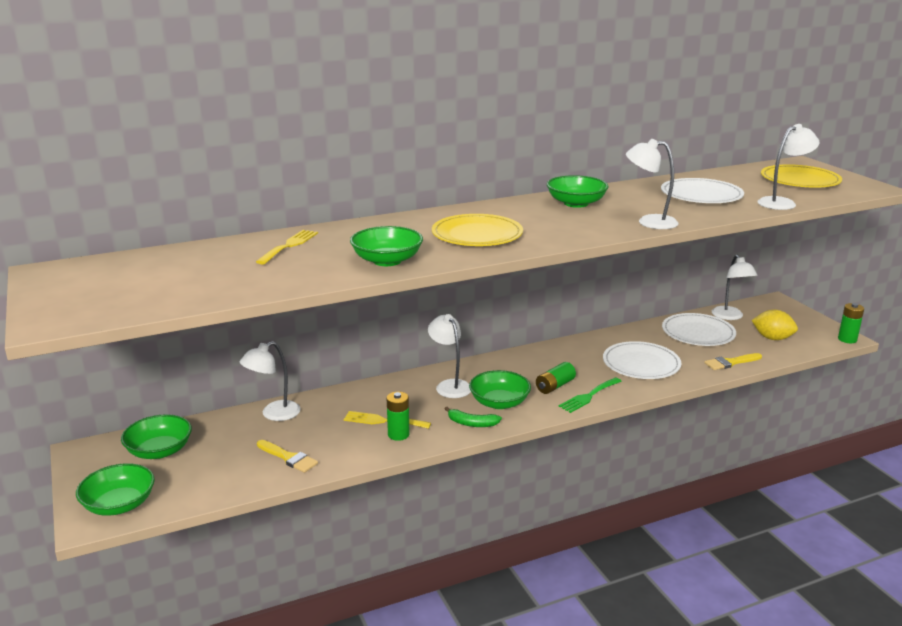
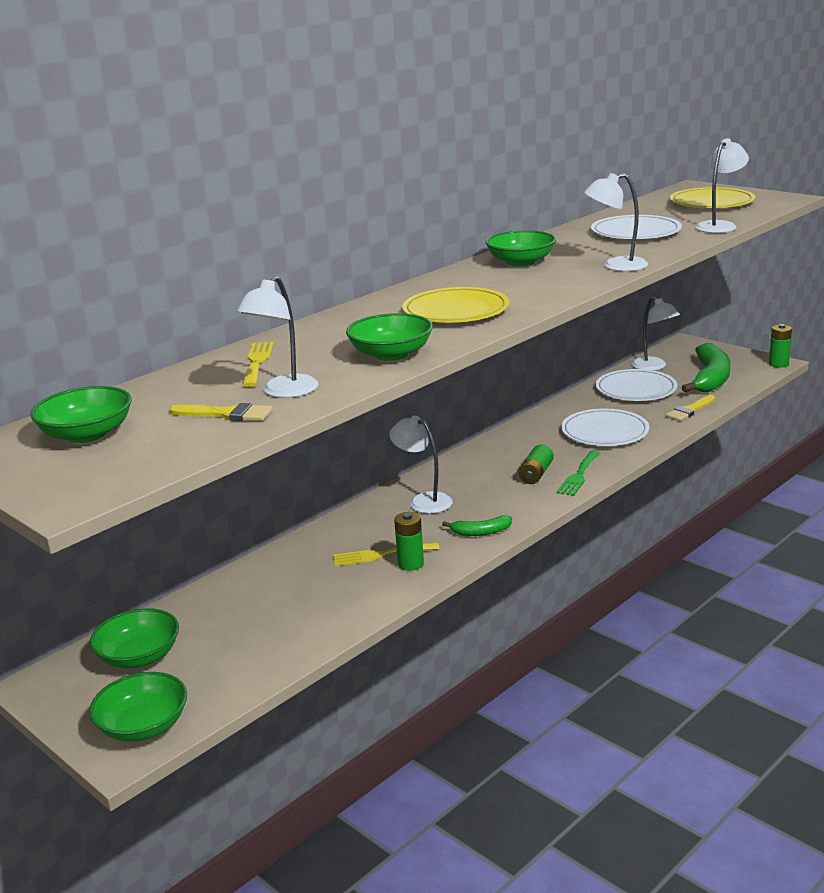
camera: 20 degrees left, 0 degrees up
white lamp [240,341,301,421] -> white lamp moved to [236,276,318,398]
yellow brush [257,440,318,473] -> yellow brush moved to [169,403,272,421]
green bowl [469,370,531,409] -> green bowl moved to [30,386,132,443]
yellow lemon [752,310,798,340] -> green banana [681,343,730,392]

